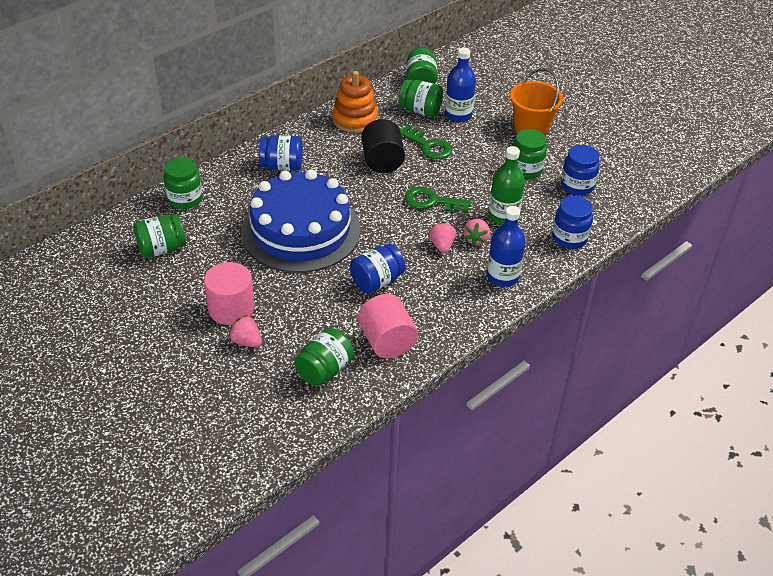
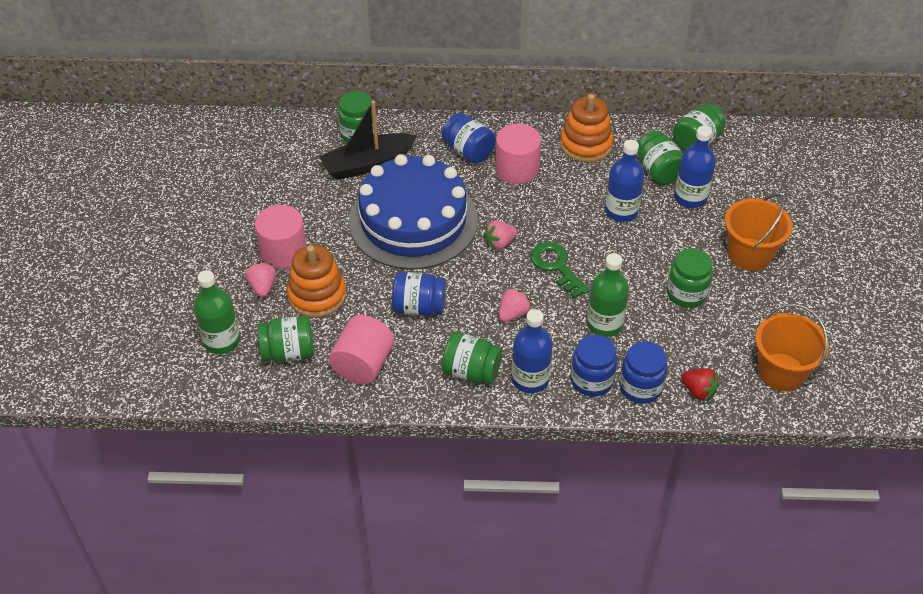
camera: 45 degrees right, 5 degrees up
green jar [134,214,186,258] -> green jar moved to [442,332,503,384]
black cylinder [362,119,405,173] -> none
green key [400,125,452,159] -> blue bottle [605,140,645,222]
pink strawberry [463,219,490,246] -> pink strawberry moved to [483,221,517,250]
blue jar [561,145,600,195] -> blue jar moved to [571,335,617,397]
none -> green bottle [194,270,240,354]
none -> orange stacking toy [287,245,346,318]
none -> black boat [319,101,417,180]
none -> pink cylinder [495,124,541,184]
none -> red strawberry [681,368,719,401]
none -> orange bucket [755,304,829,391]

